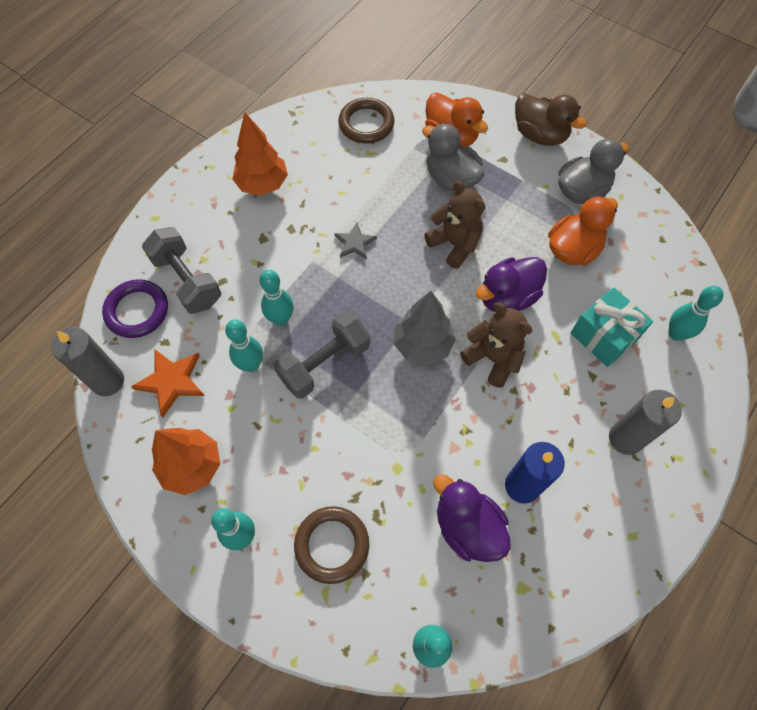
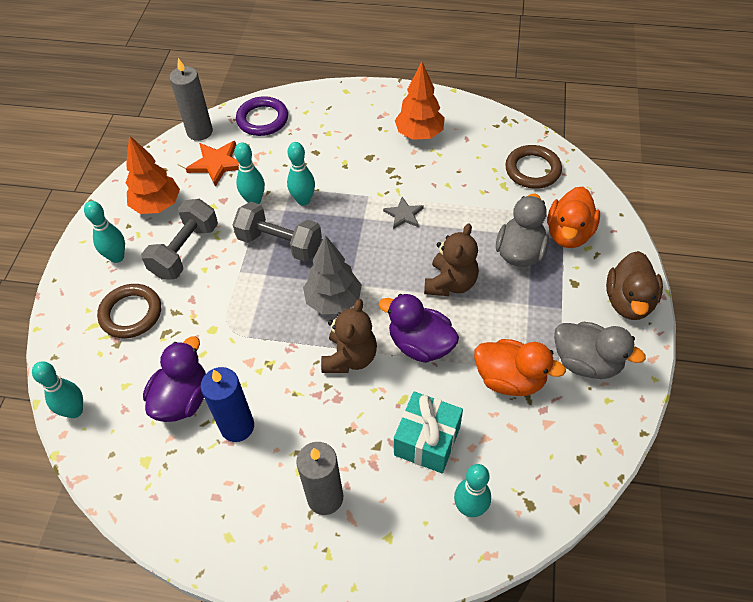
camera: 65 degrees right, 10 degrees down
grey dumbbell [142,227,221,314] -> grey dumbbell moved to [141,199,218,279]

